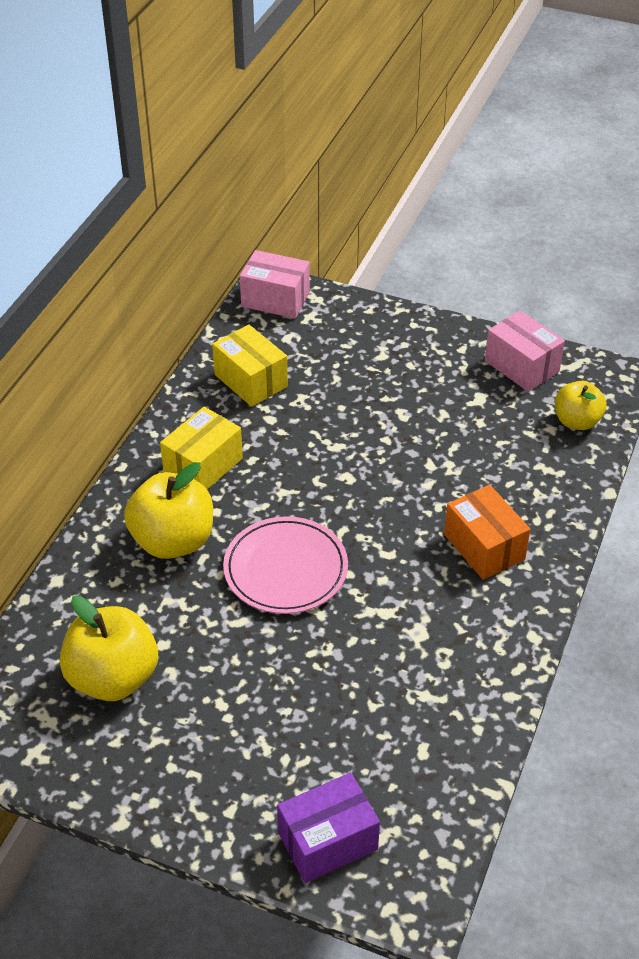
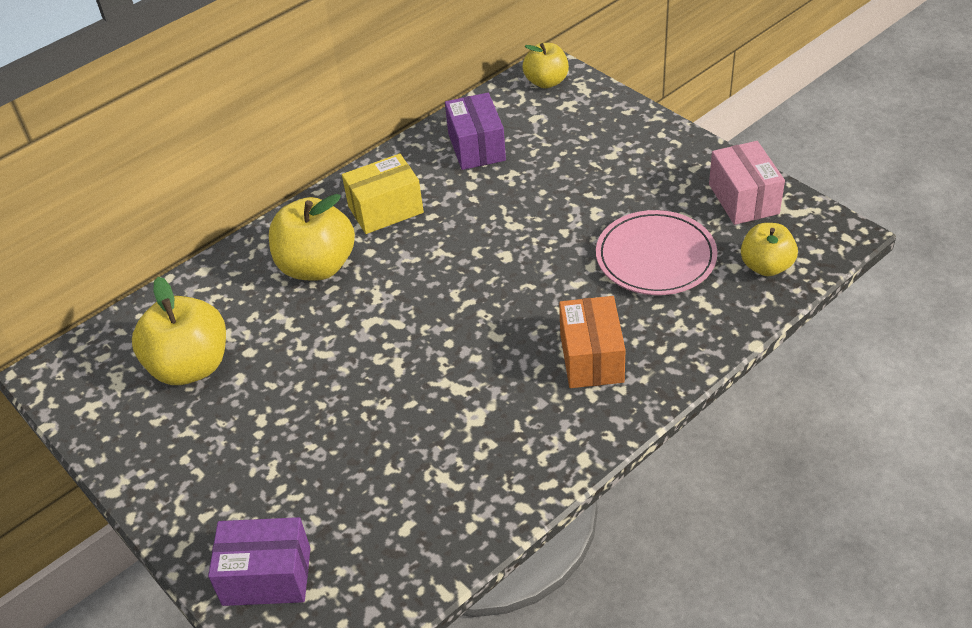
camera: 30 degrees right, 0 degrees up
yellow box [212,324,288,407] -> purple box [445,93,506,170]
pink plate [223,516,348,614] -> pink plate moved to [596,210,718,295]
pink box [240,250,310,319] -> yellow apple [523,43,569,88]

